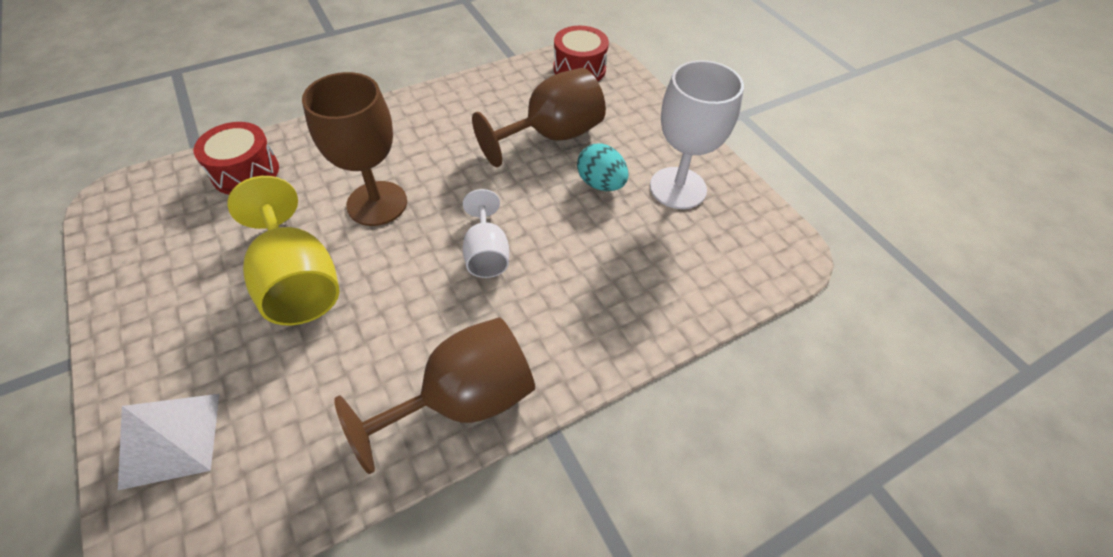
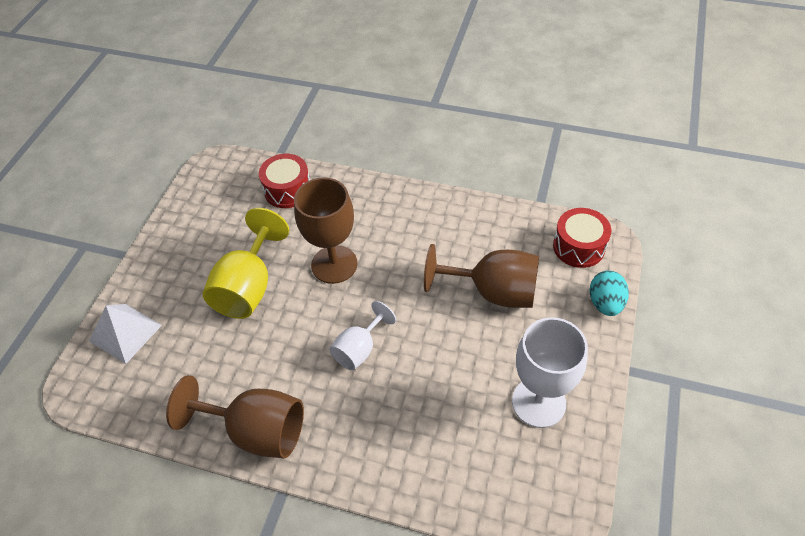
camera: 50 degrees right, 0 degrees up
turquoise egg [577,143,628,191] -> turquoise egg moved to [589,270,629,316]

